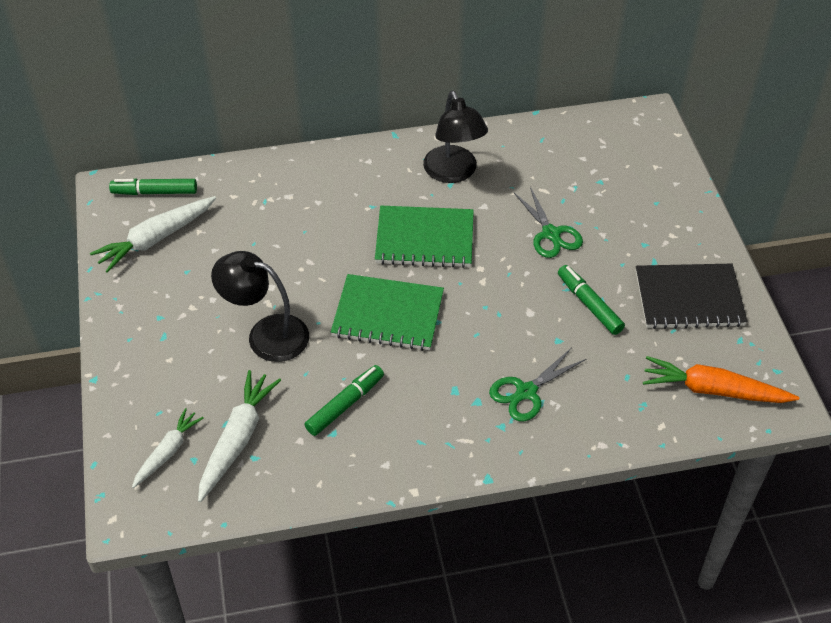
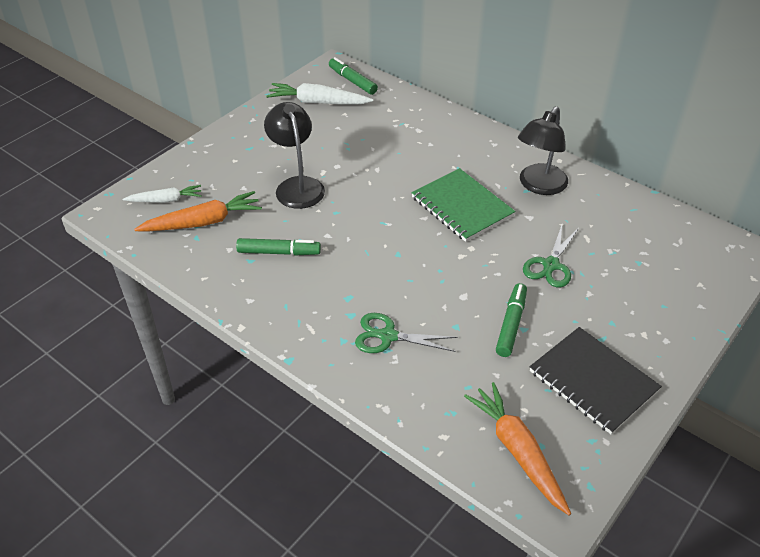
camera: 50 degrees right, 5 degrees down
white carrot [198,370,281,502] -> orange carrot [134,191,262,231]
green notebook [331,274,444,351] -> none

